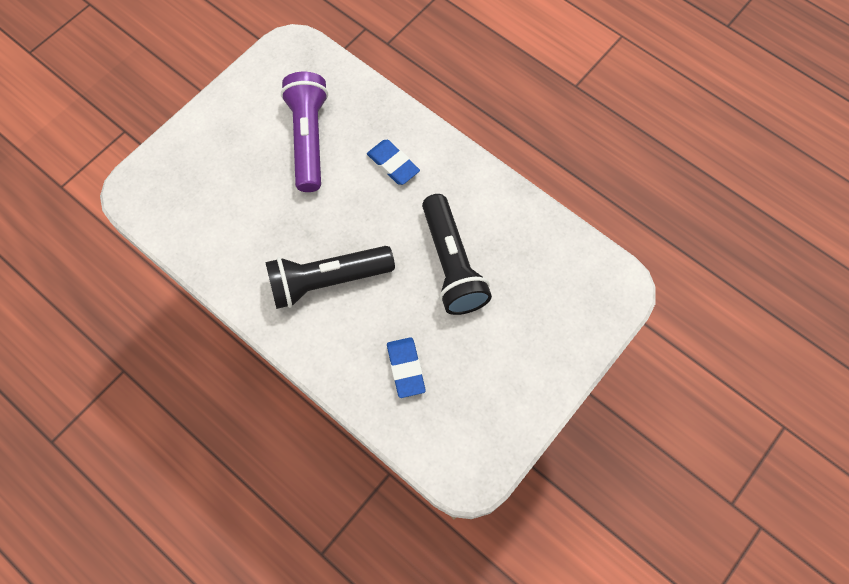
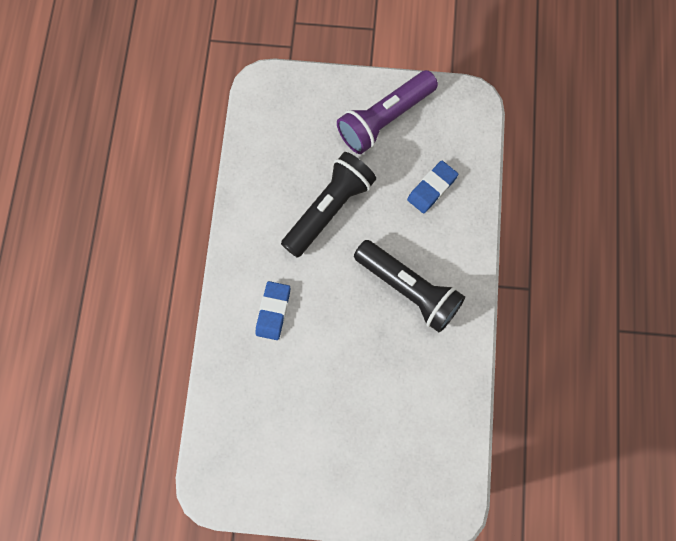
camera: 125 degrees left, 5 degrees up
purple flashlight [281,72,328,192] -> purple flashlight moved to [337,70,438,154]

